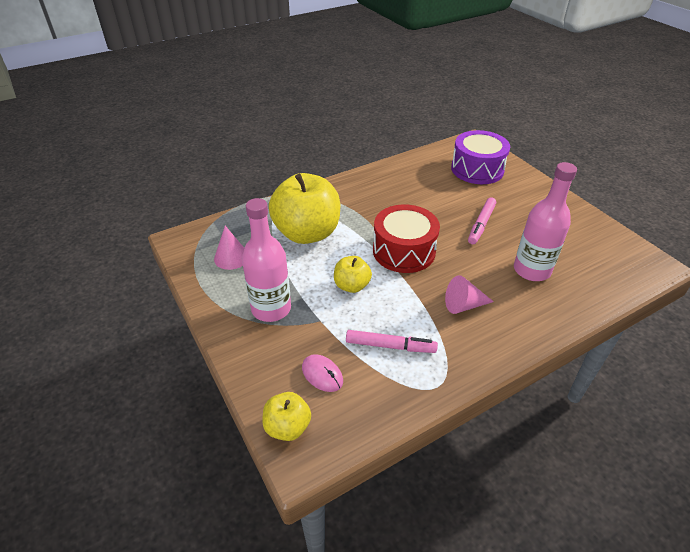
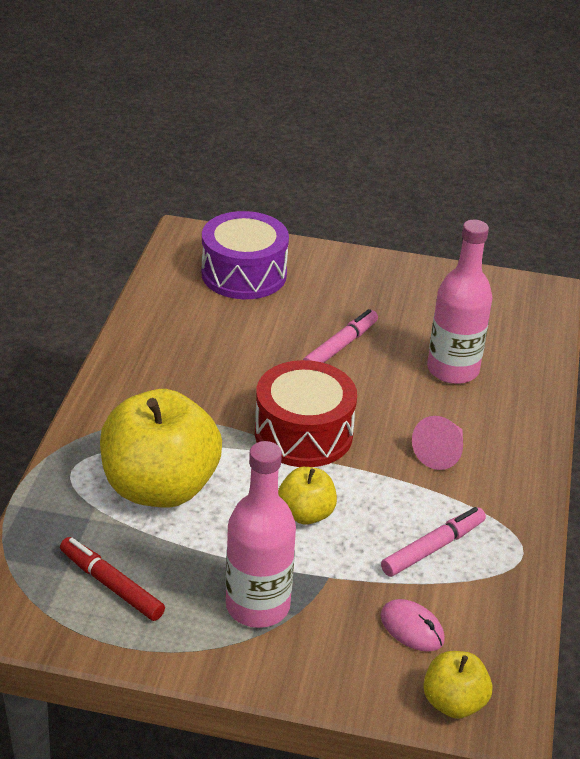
camera: 50 degrees left, 5 degrees down
pink cone [214,226,244,270] -> red marker [60,537,165,621]
pink mouse [302,354,343,392] -> pink mouse turned 45 degrees clockwise [381,599,445,652]
pink marker [468,197,496,244] -> pink marker turned 120 degrees counterclockwise [303,309,378,363]

